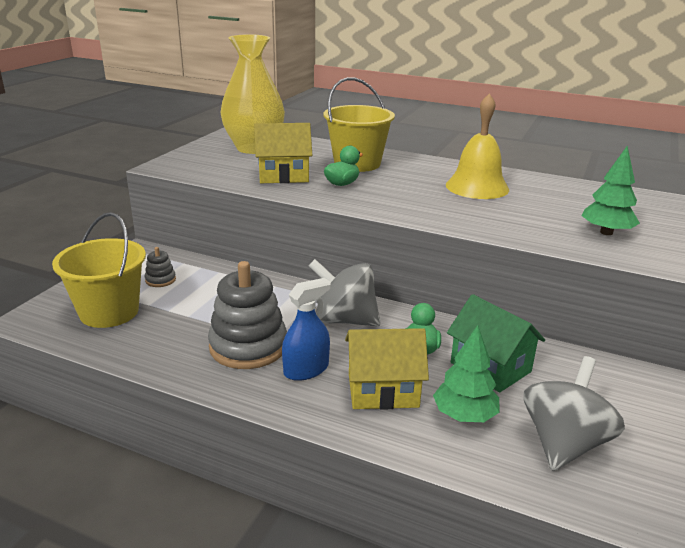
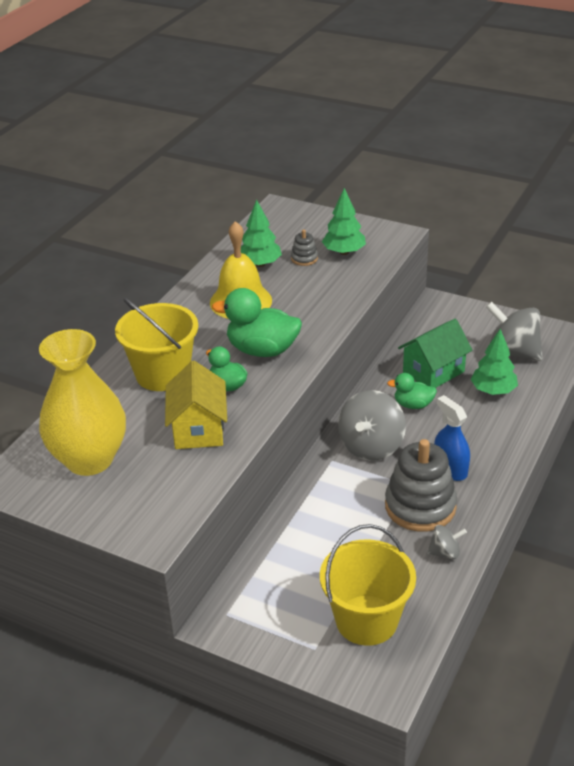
camera: 85 degrees left, 10 degrees up
grey stacking toy [145,247,176,287] -> grey stacking toy moved to [291,229,318,266]
yellow house [345,328,429,410] -> none
none -> green duck [212,288,302,357]
none -> green tree [241,199,282,267]
none -> grey spinning top [427,525,467,559]

